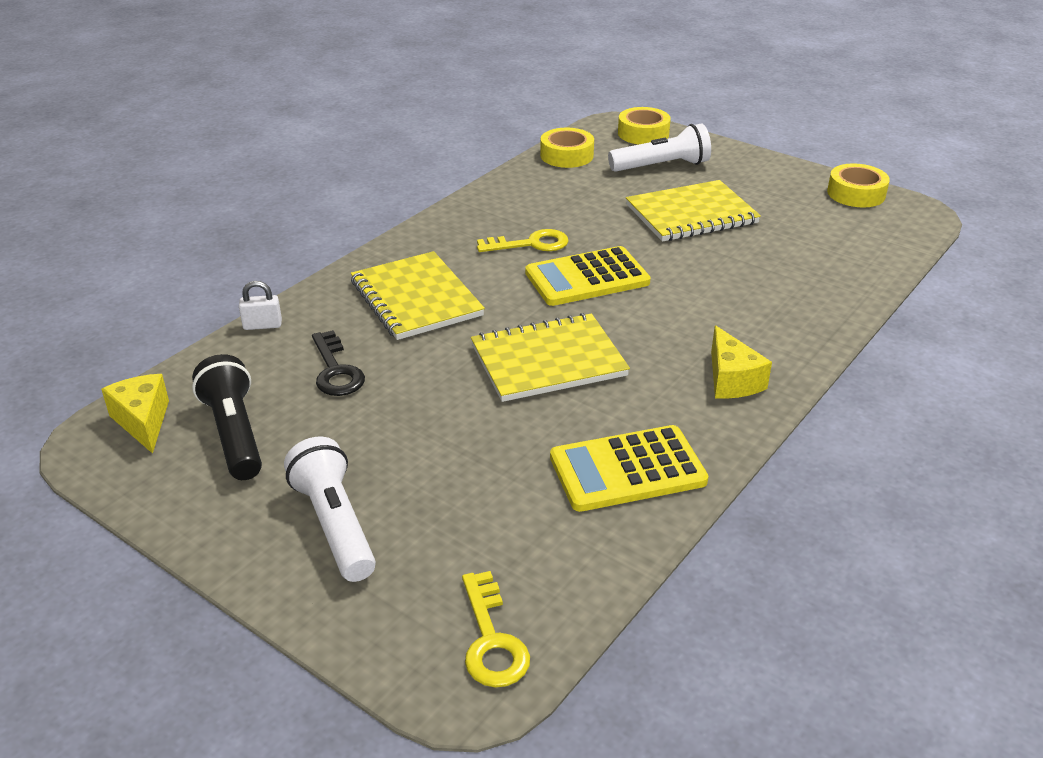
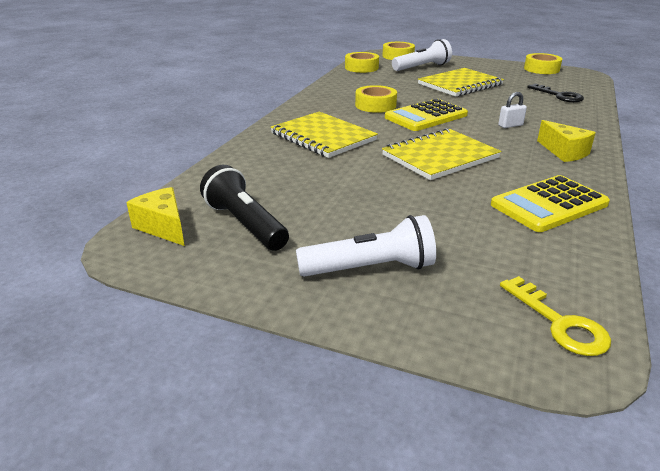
camera: 15 degrees left, 5 degrees down
white padlock [239,281,282,330] -> white padlock moved to [498,92,527,128]
white flashlight [284,437,376,582] -> white flashlight turned 120 degrees clockwise [296,215,436,277]
black key [312,330,365,396] -> black key moved to [527,84,584,102]
yellow key [477,229,568,252] -> yellow tape [355,85,397,113]

